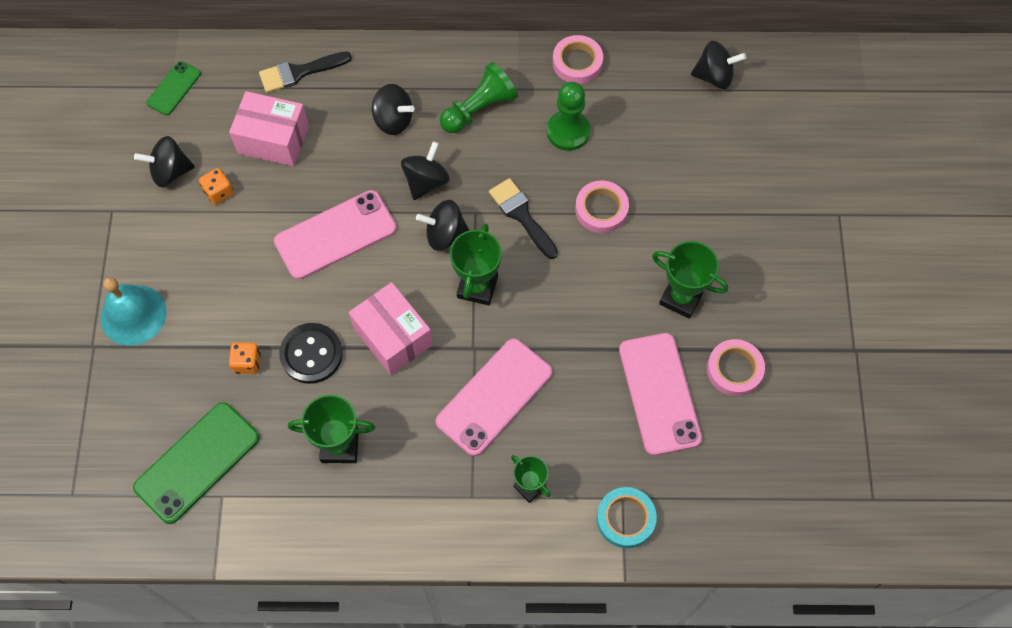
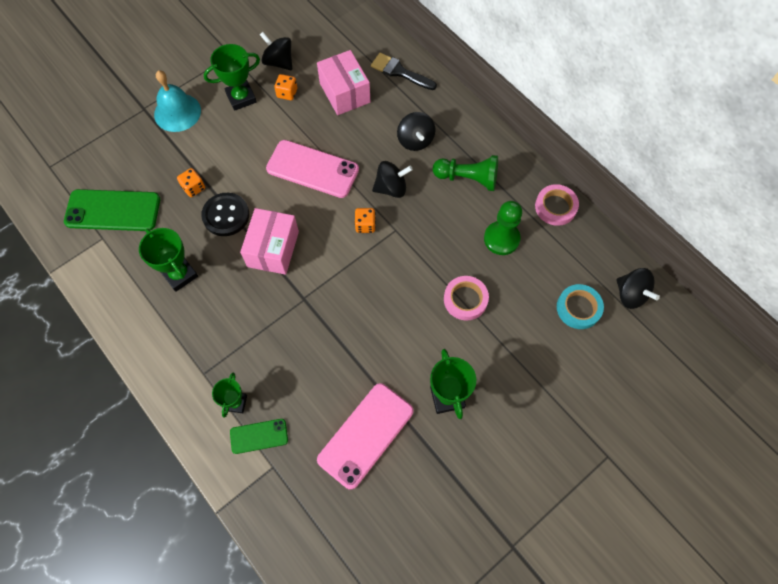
camera: 50 degrees right, 0 degrees up
green phone [146,61,201,115] -> green phone moved to [230,419,288,454]
black spinning top [416,200,470,251] -> orange dice [354,208,376,233]
pink phone [436,339,552,456] -> none
green trophy [450,223,502,306] -> green trophy moved to [204,44,260,111]
black brush [489,178,558,259] -> none
turquoise tape [597,487,657,548] -> turquoise tape moved to [557,284,604,329]
pink tape [707,339,765,396] -> none

